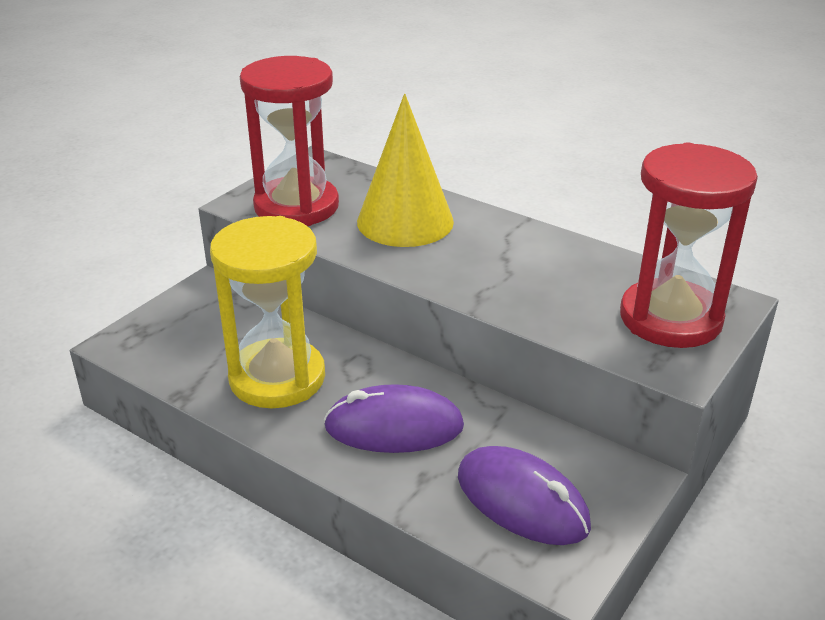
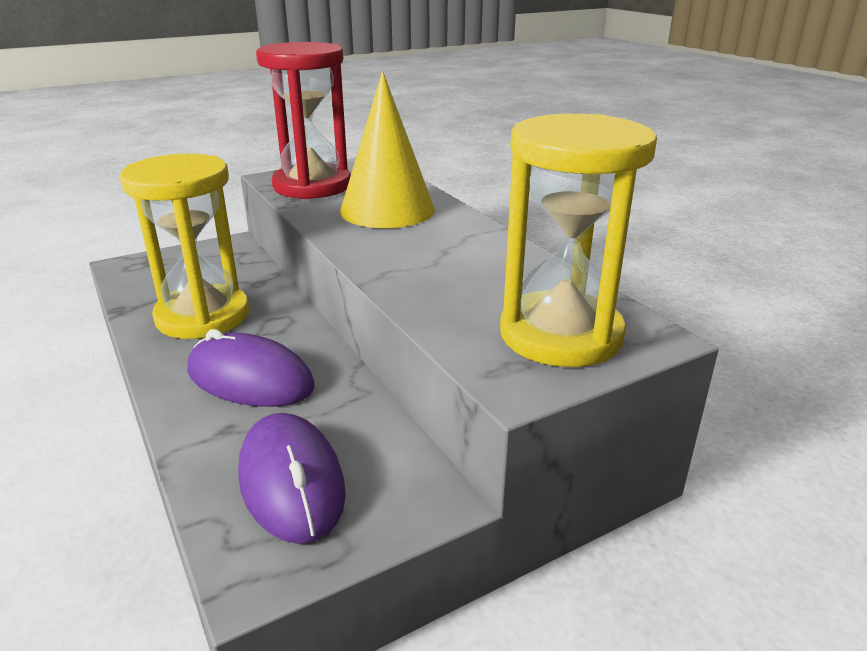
camera: 25 degrees right, 5 degrees down
red hourglass [620,142,758,348] -> yellow hourglass [500,114,657,367]

